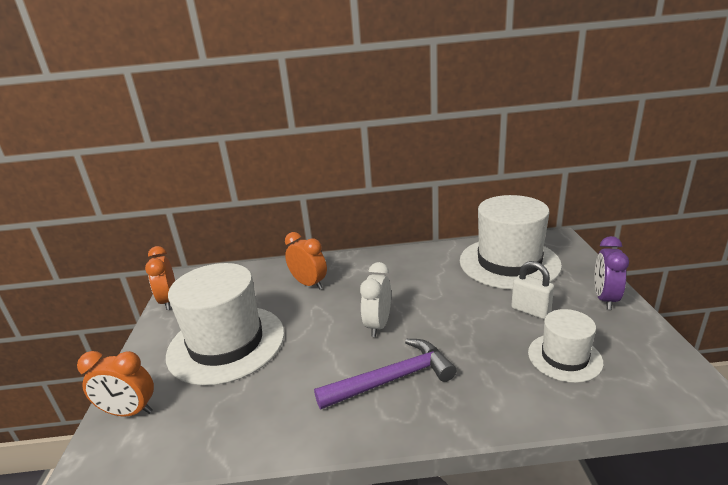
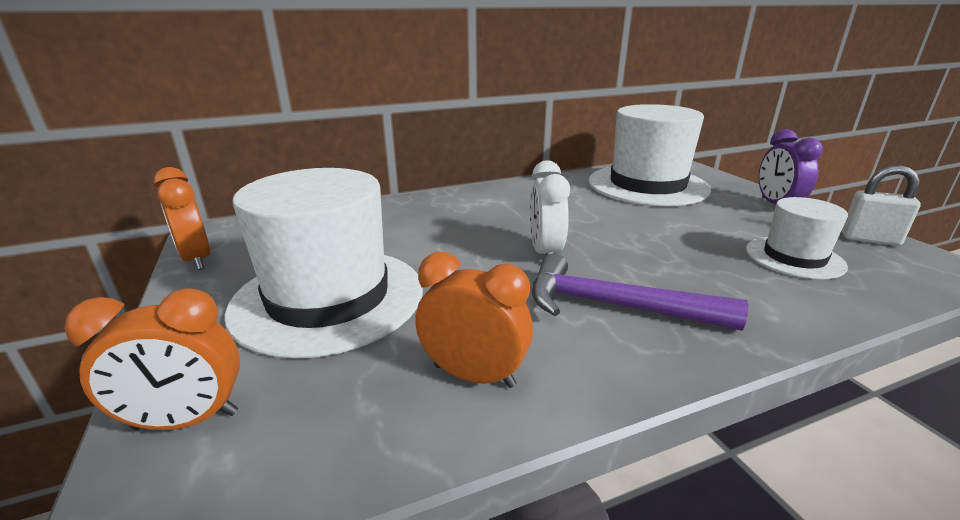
camera: 20 degrees left, 0 degrees up
orange clock [285,232,327,289] -> orange clock moved to [415,252,533,388]
purple hammer [314,339,456,409] -> purple hammer turned 120 degrees counterclockwise [532,253,748,330]
white padlock [511,261,554,319] -> white padlock moved to [841,165,921,246]

